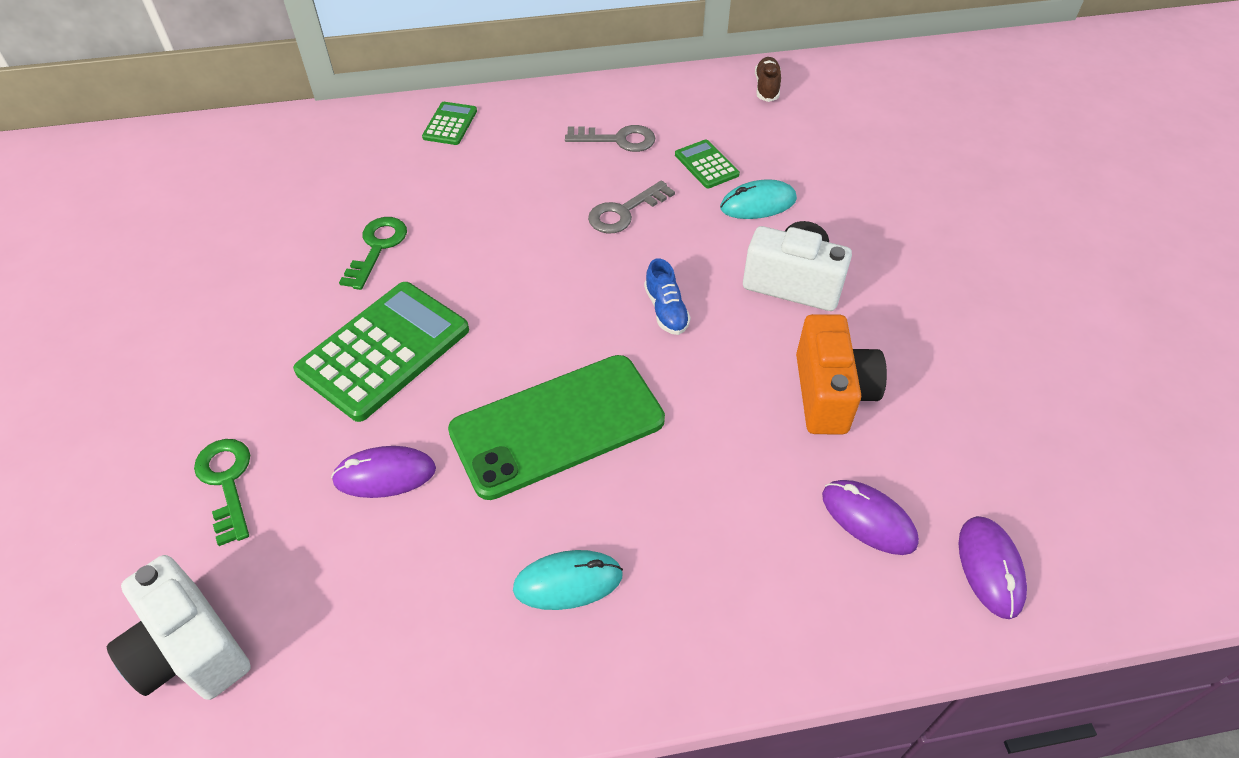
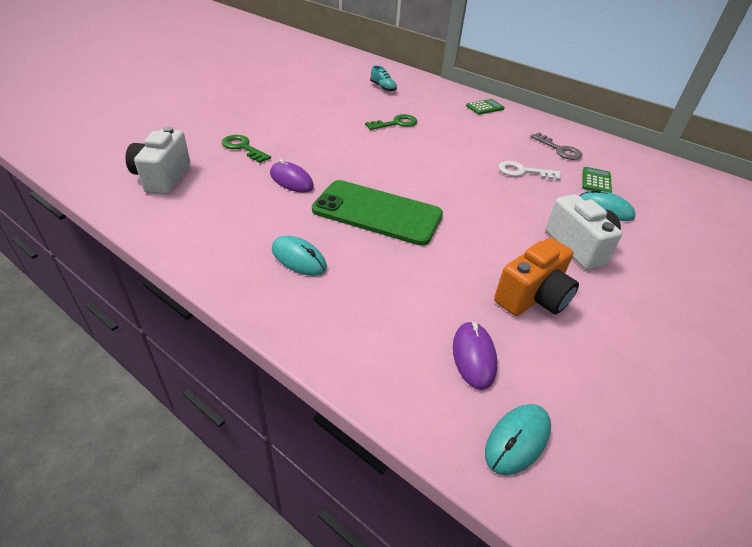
camera: 45 degrees right, 10 degrees down
green key [194,439,250,546] -> green key turned 75 degrees counterclockwise [222,135,271,163]
green calculator [293,282,469,422] -> none
grey key [588,180,675,234] -> white key [498,161,561,180]
blue shoe [644,258,691,335] -> none
brown shoe [755,57,781,102] -> none
purple mouse [959,516,1027,619] -> turquoise mouse [485,404,551,475]
none -> turquoise shoe [370,65,397,92]

